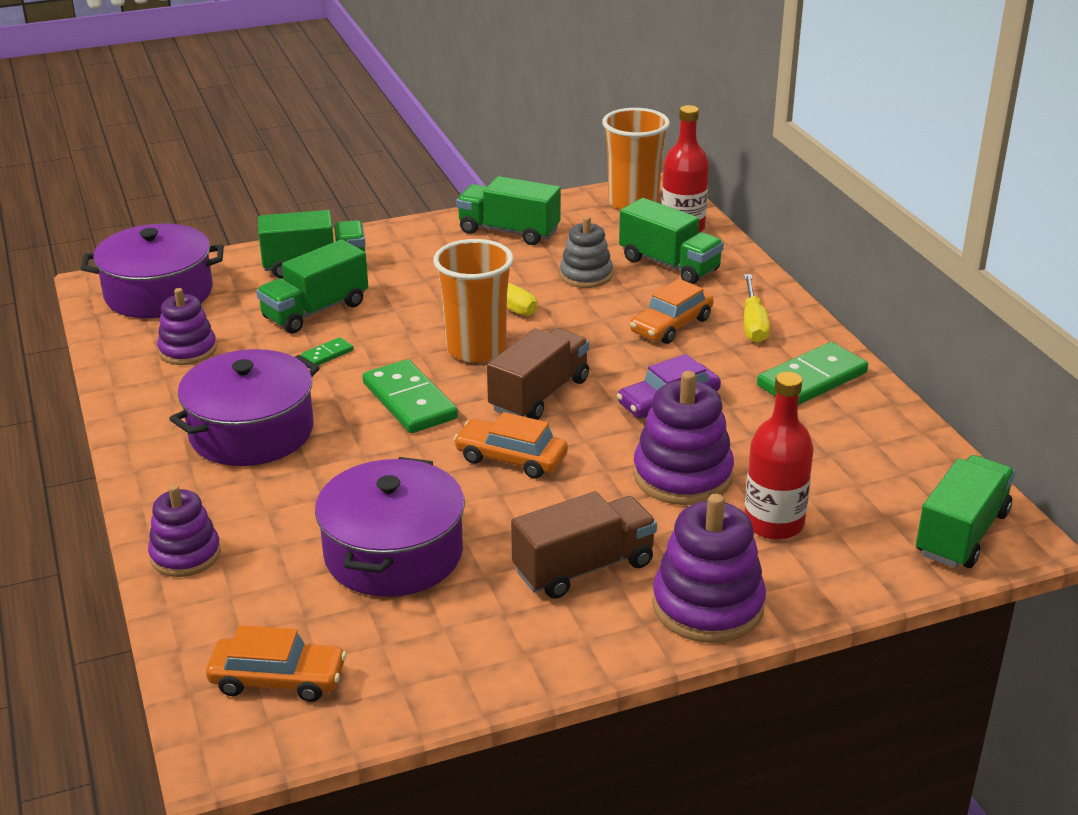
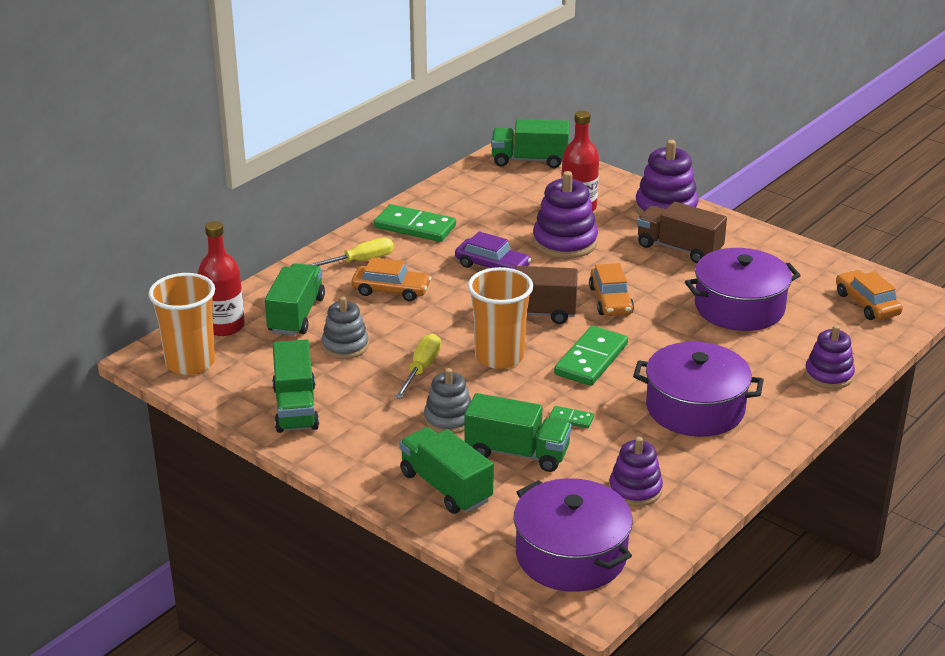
camera: 120 degrees left, 0 degrees up
none -> grey stacking toy [424,368,471,434]

